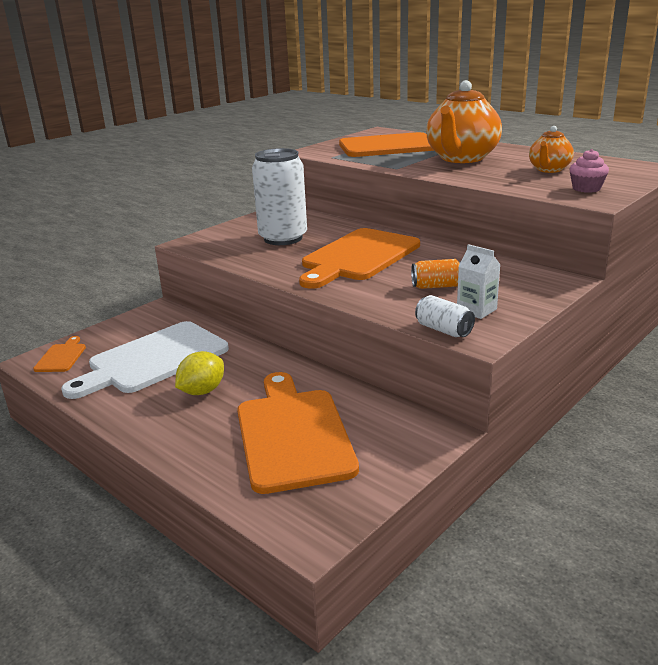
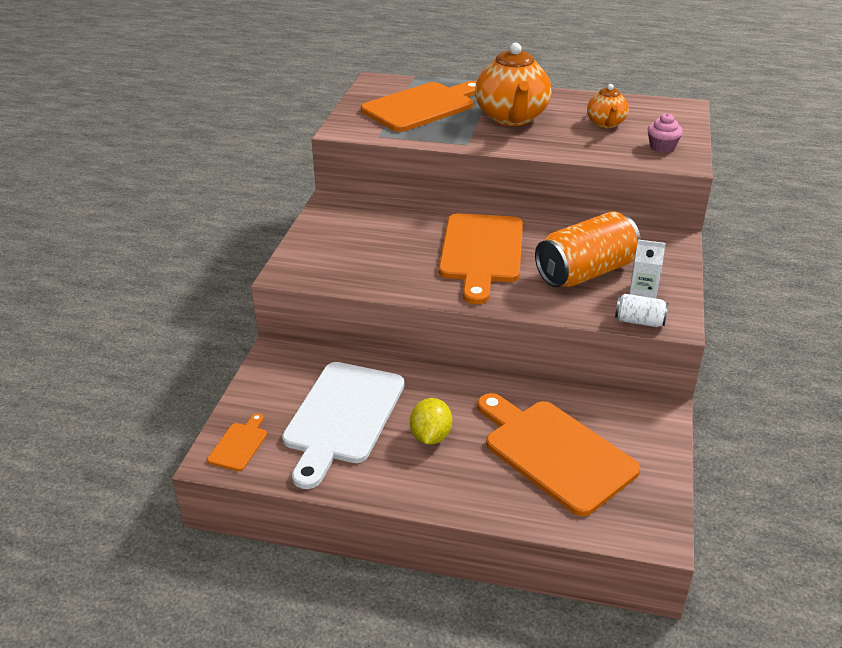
camera: 30 degrees left, 10 degrees up
orange cutting board [33,336,86,372] -> orange cutting board turned 45 degrees clockwise [207,413,267,471]
white can [252,148,307,245] -> none
orange can [411,259,460,289] -> orange can [535,211,641,287], size x2.15

